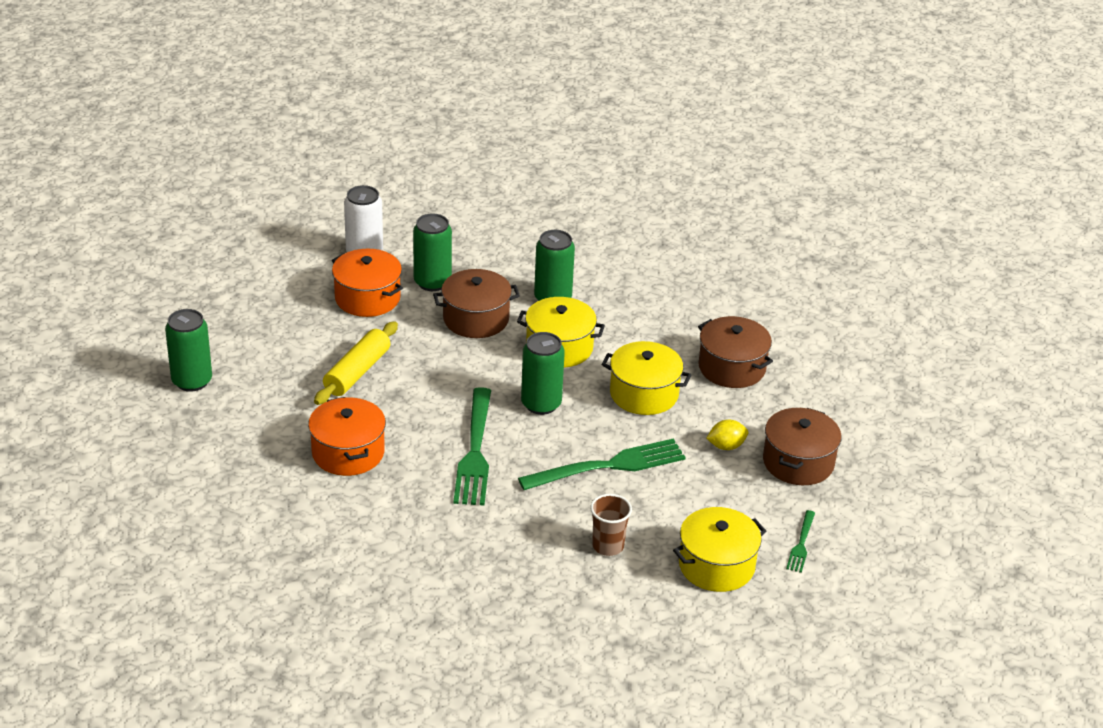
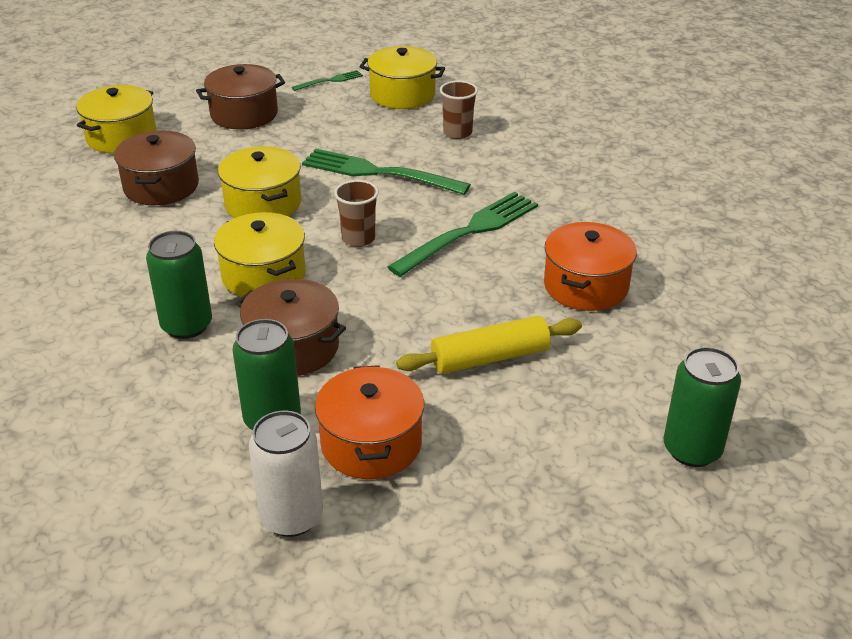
camera: 135 degrees left, 0 degrees up
green can [521,332,565,415] -> brown cup [334,180,379,247]
yellow lemon [706,420,748,450] -> none
none -> yellow pot [76,85,156,153]

